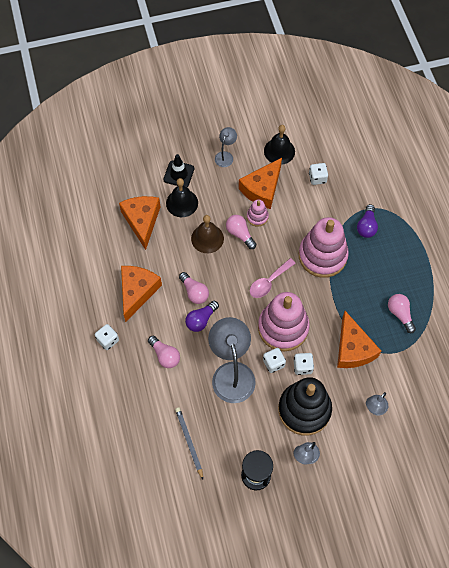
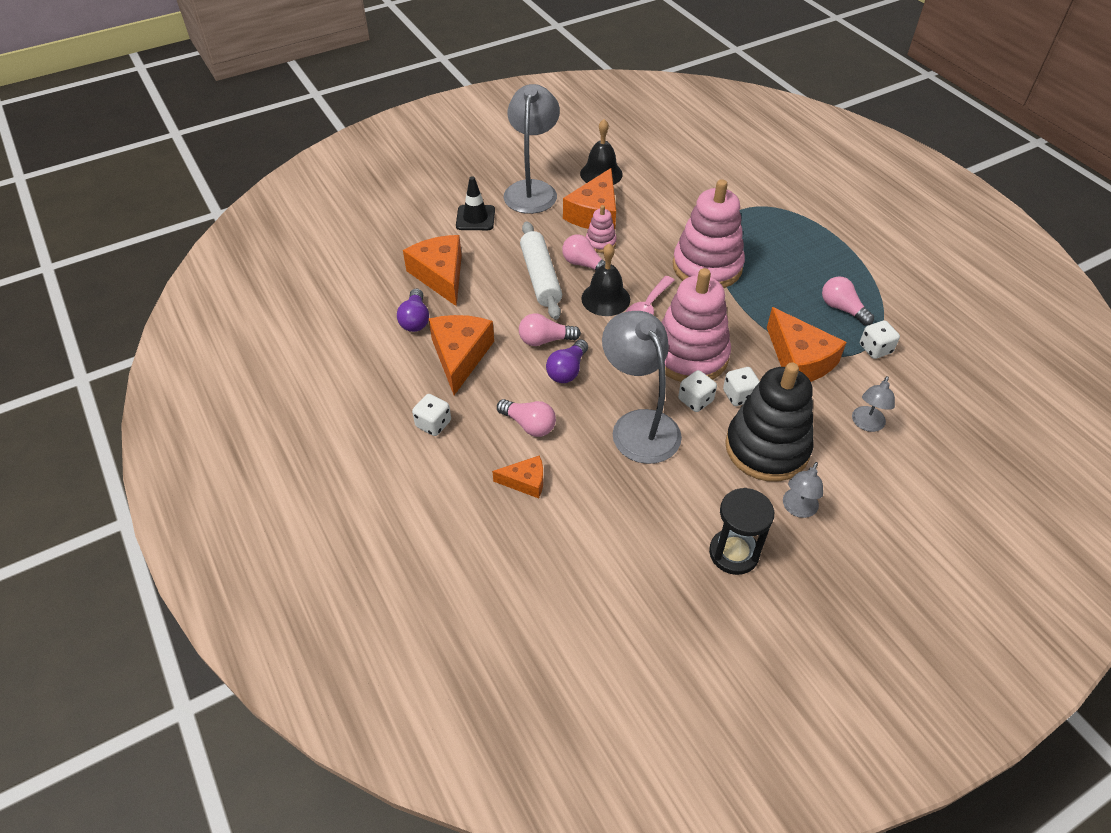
camera: 15 degrees left, 15 degrees down
black bell [166,178,198,217] -> black bell moved to [581,243,630,316]
grey pencil [175,407,203,480] -> none
pink light bulb [179,272,209,304] -> pink light bulb turned 135 degrees clockwise [519,313,581,346]
brown bell [191,215,224,253] -> white rolling pin [520,221,562,320]
grey lamp [215,127,237,167] -> grey lamp [503,84,560,214], size x2.05
white dice [309,163,328,185] -> white dice moved to [860,320,900,359]
purple light bulb [357,204,378,238] -> purple light bulb moved to [397,289,429,332]
none -> orange cheese [492,455,543,498]

